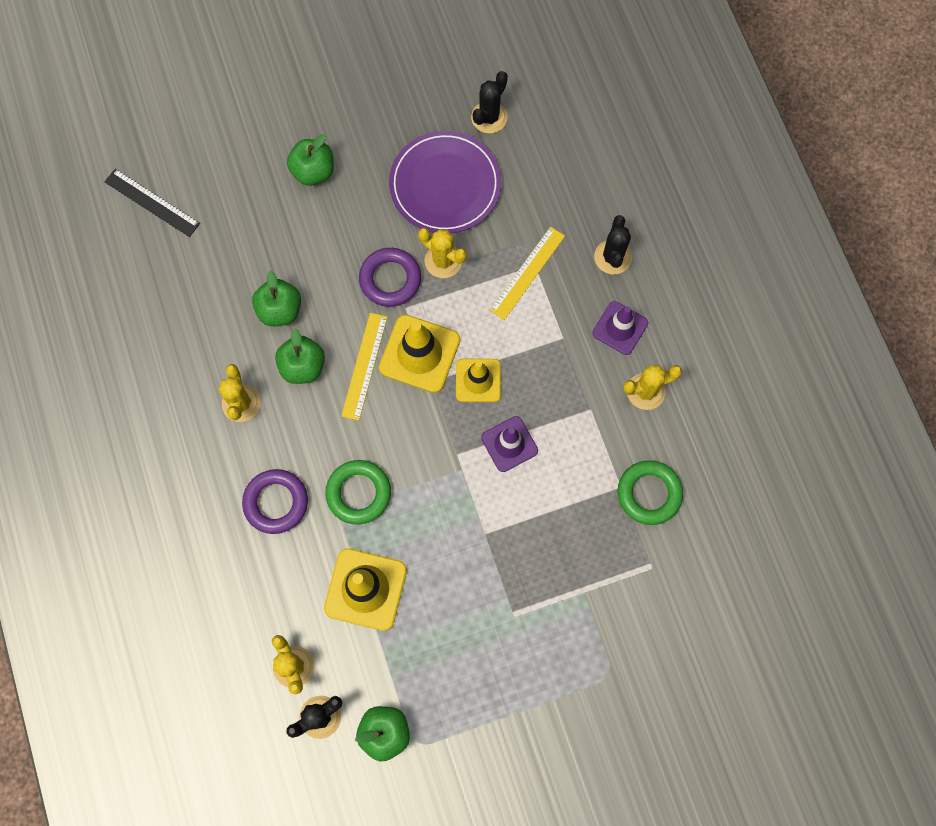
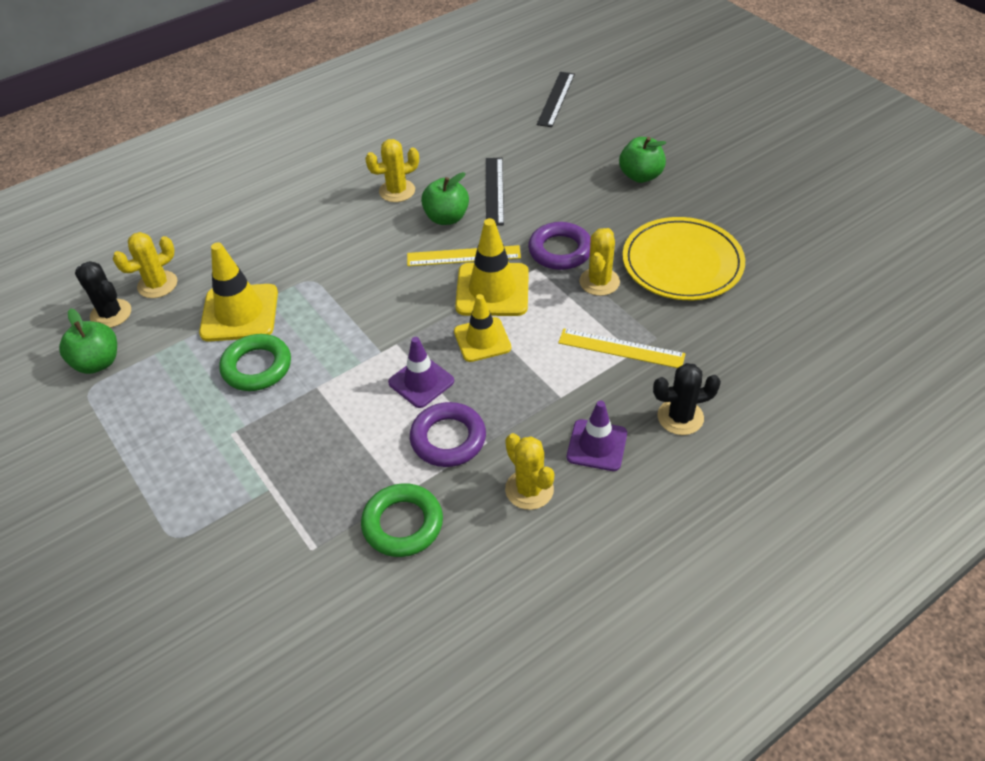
camera: 75 degrees right, 25 degrees down
purple ring [242,469,308,534] -> purple ring moved to [410,402,486,467]
green apple [252,271,301,326] -> black ruler [486,158,504,226]
green ring [325,460,391,525] -> green ring moved to [219,334,291,391]
purple plate [389,131,501,234] -> yellow plate [623,217,745,300]
black cactus [471,71,508,134] -> none

